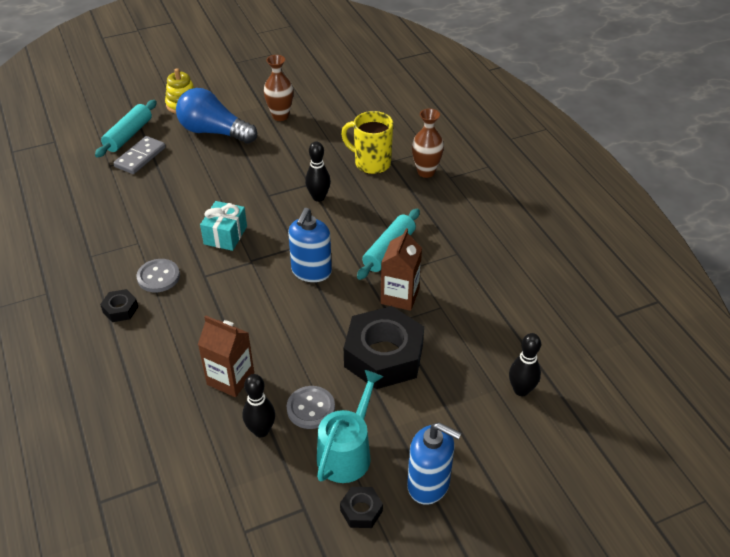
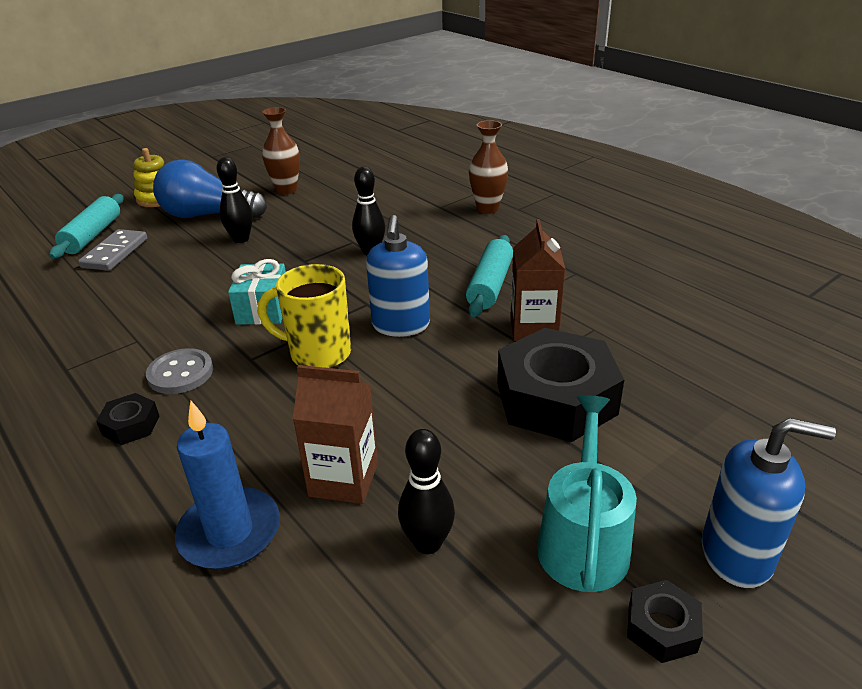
camera: 15 degrees left, 10 degrees down
grey button [287,386,335,429] -> none
yellow mug [341,111,393,174] -> yellow mug moved to [258,264,351,368]
black bowling pin [509,333,541,396] -> black bowling pin moved to [217,157,253,243]
none -> blue candle [175,401,280,569]

